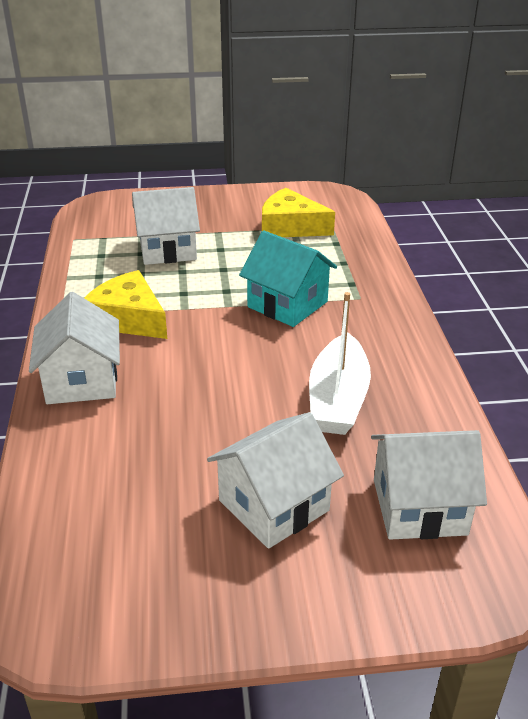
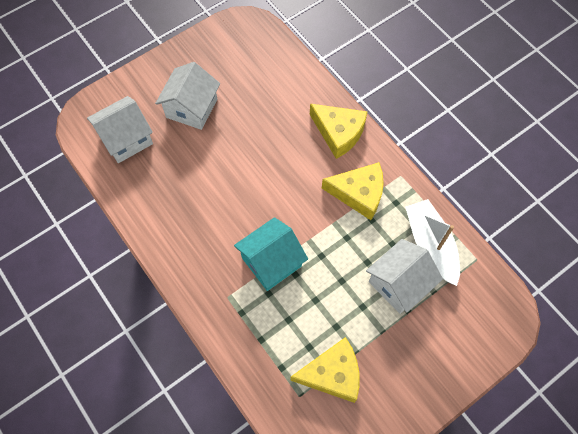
camera: 150 degrees right, 30 degrees up
white house [29,292,120,404] -> yellow cheese [310,104,368,159]
turquoise house [239,230,337,327] -> turquoise house turned 45 degrees counterclockwise [234,217,308,291]
white boat [309,292,371,435] -> white boat moved to [405,199,460,286]

